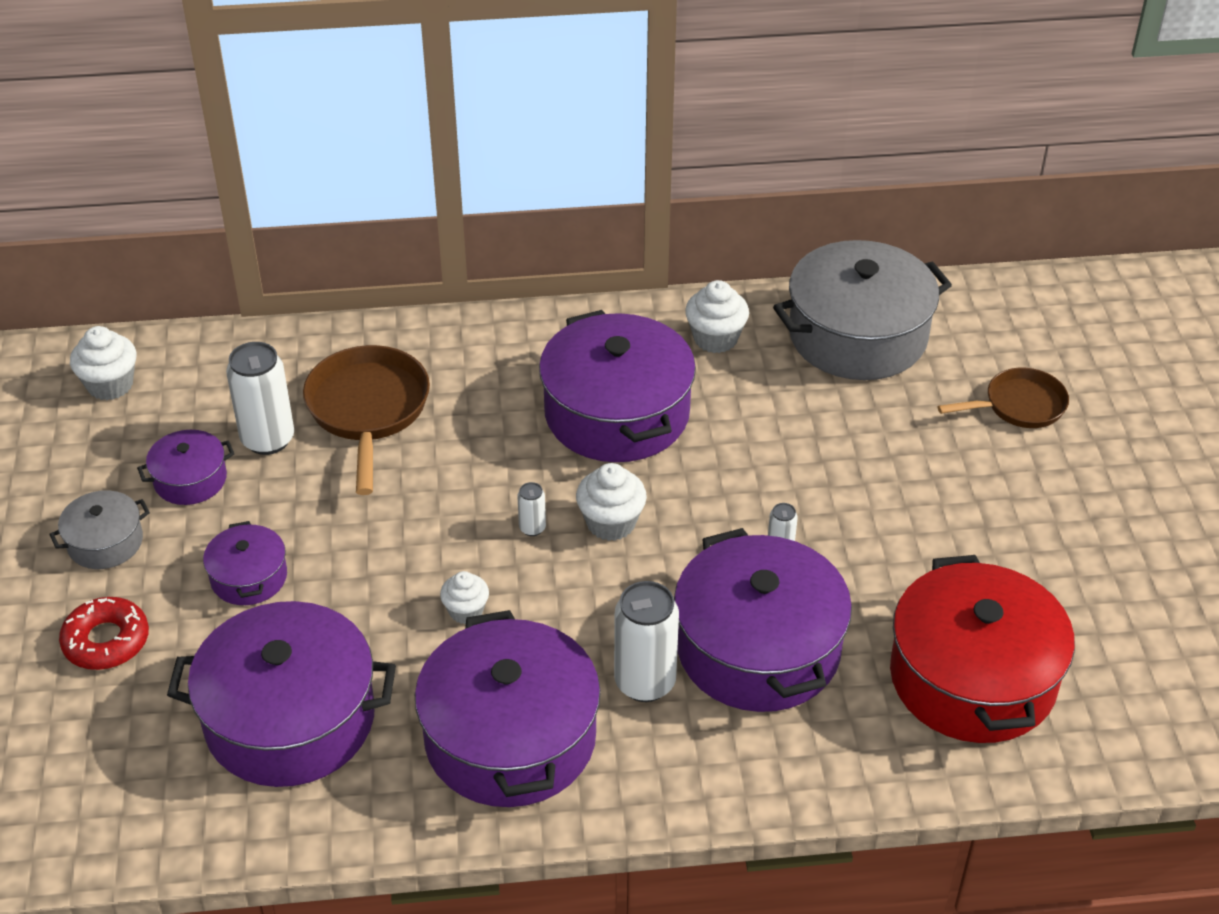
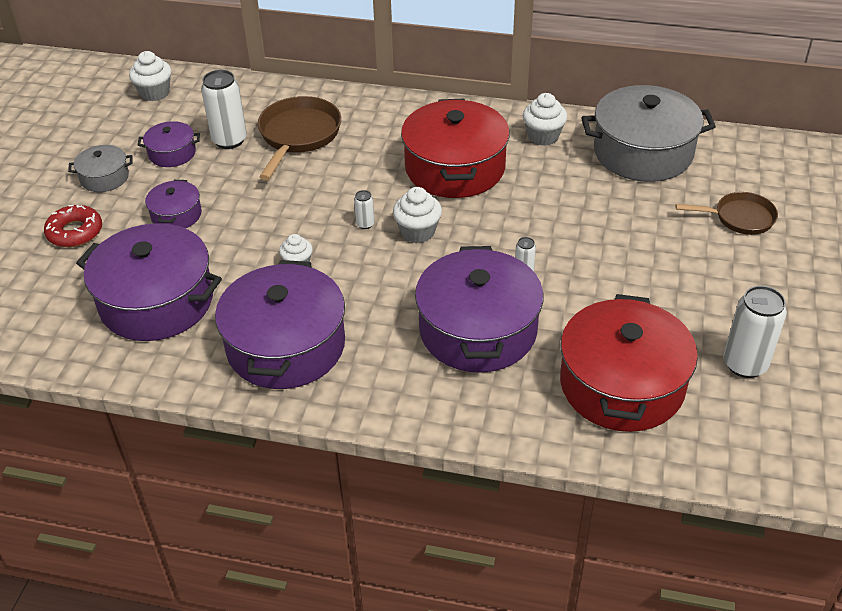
camera: 20 degrees right, 0 degrees up
purple pot [539,310,696,462] -> red pot [401,99,510,198]
white can [614,581,679,702] -> white can moved to [724,286,787,378]

